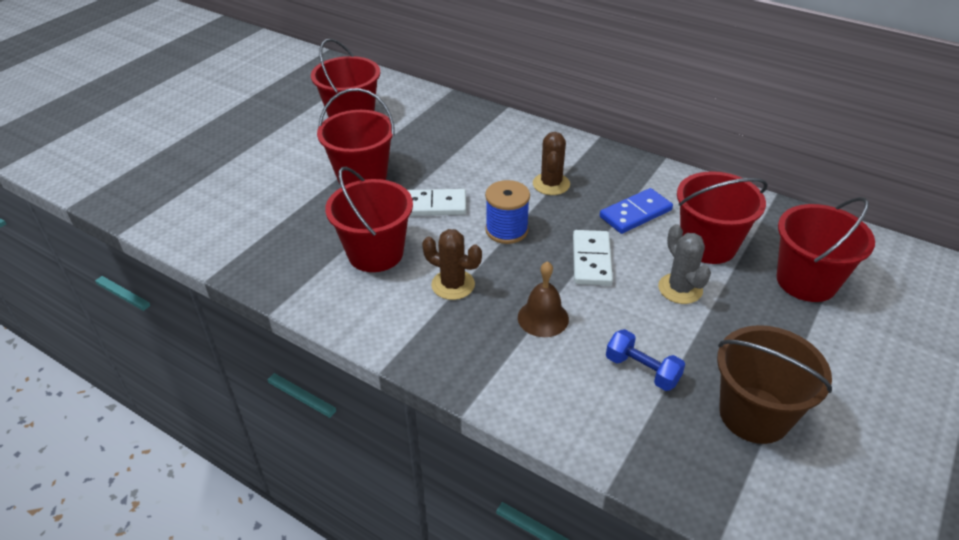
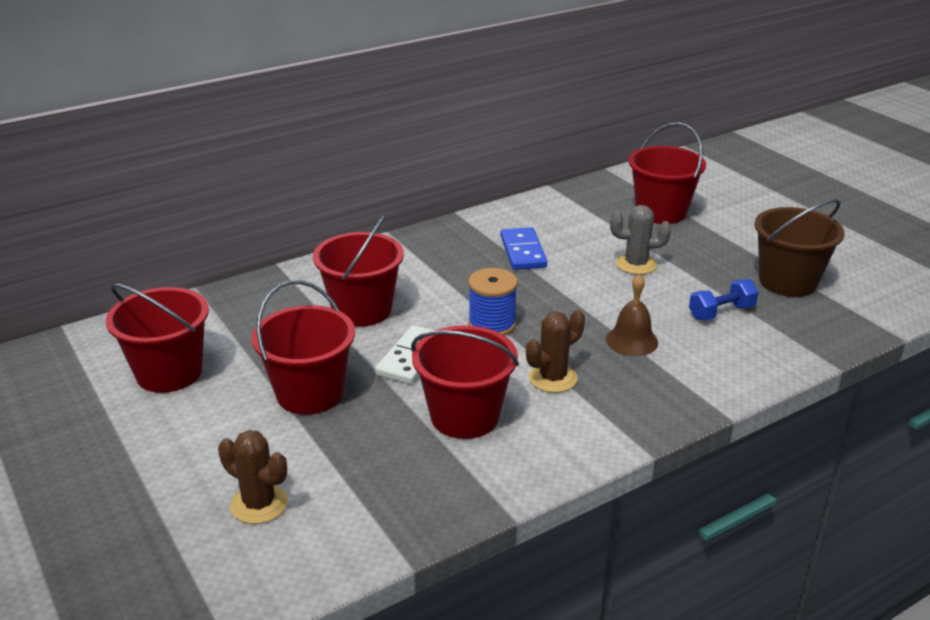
camera: 65 degrees left, 10 degrees down
brown cactus [533,132,570,195] -> brown cactus moved to [218,430,288,524]
white domino [573,230,613,286] -> none
red bucket [677,171,768,264] -> red bucket moved to [313,214,404,327]

